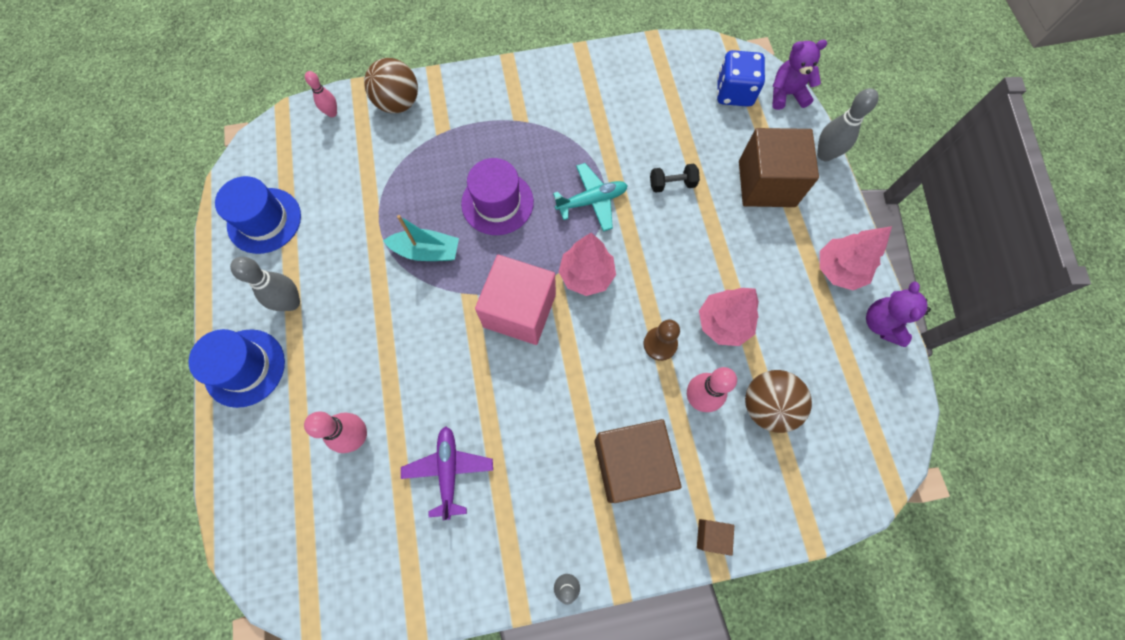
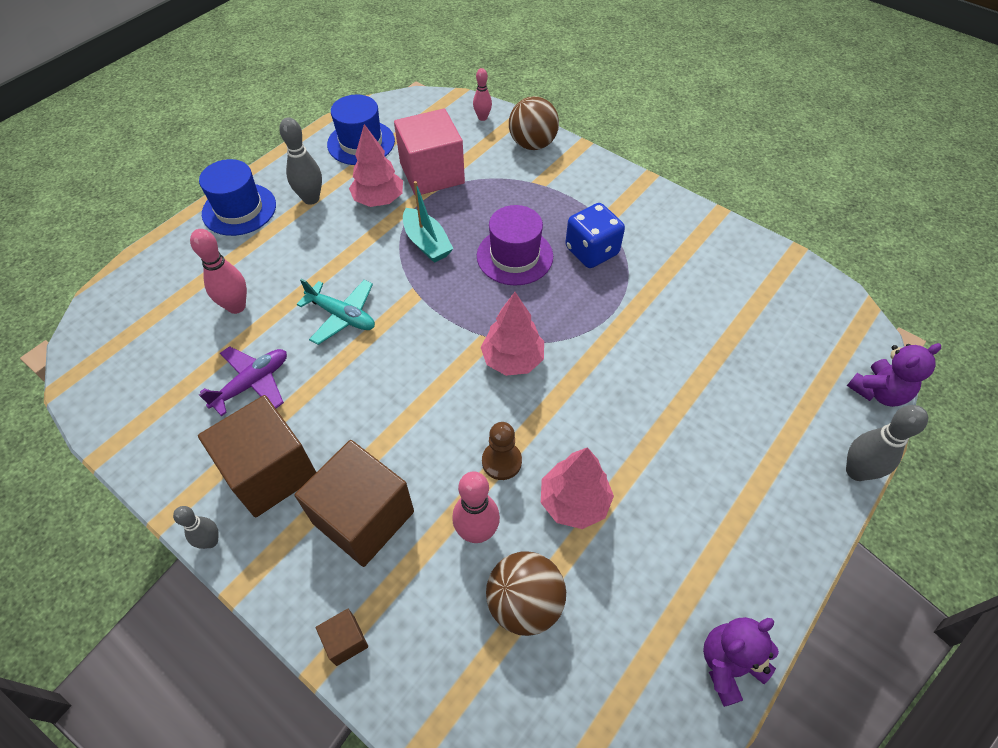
camera: 50 degrees right, 15 degrees down
pink cube [475,255,556,345] -> pink cube moved to [394,109,465,195]
turquoise plane [553,163,628,232] -> turquoise plane moved to [296,278,375,345]
black dumbbell [650,164,700,193] -> none
blue dice [717,50,765,107] -> blue dice moved to [565,203,625,268]
brown cube [739,128,819,207] -> brown cube moved to [198,395,316,518]
purple teddy bear [772,40,827,110] -> purple teddy bear turned 105 degrees clockwise [847,343,941,407]
pink tree [820,226,892,290] -> pink tree moved to [349,124,403,207]

